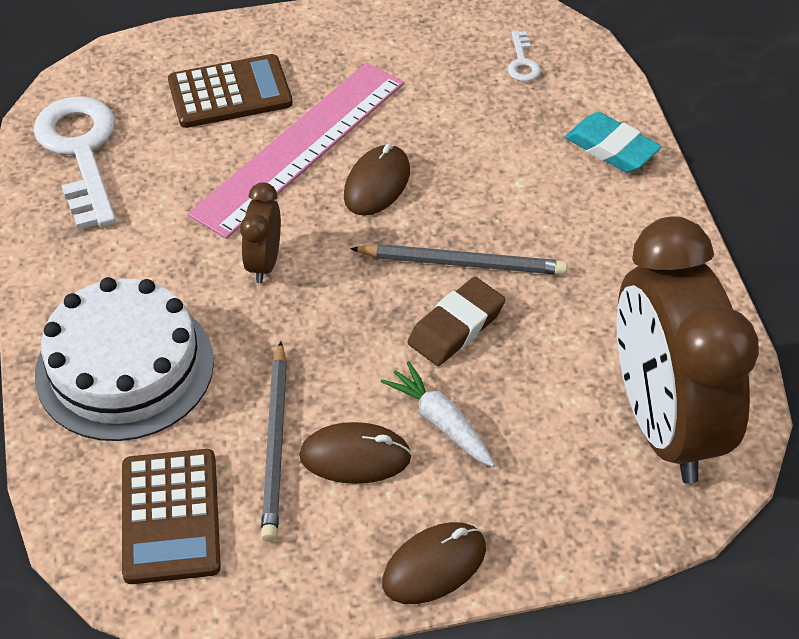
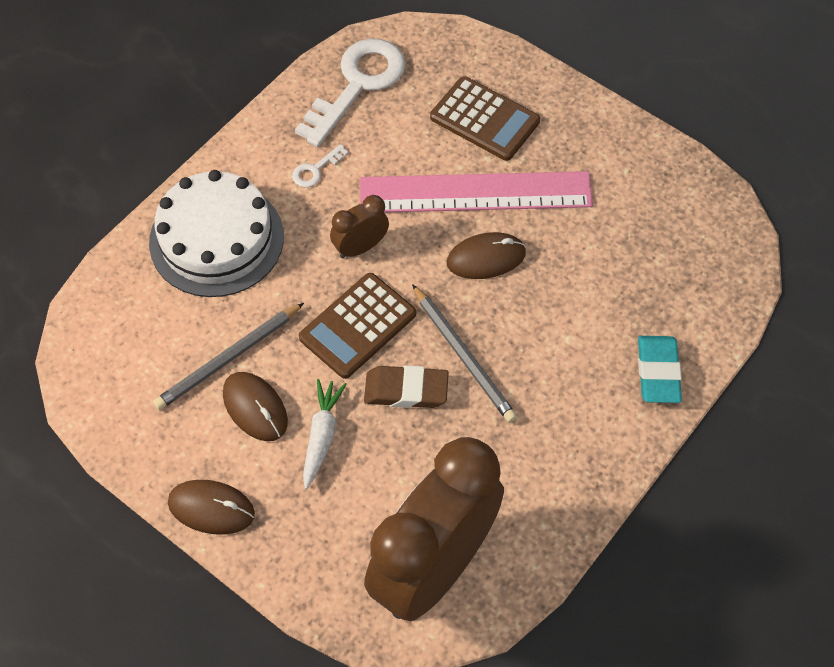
camera: 50 degrees right, 10 degrees up
brown calculator [122,449,221,584] -> brown calculator moved to [299,273,416,379]
white key [508,31,541,82] -> white key moved to [292,144,348,187]

